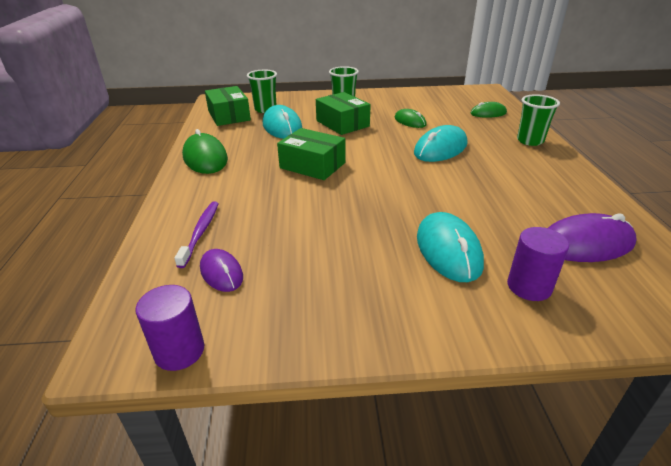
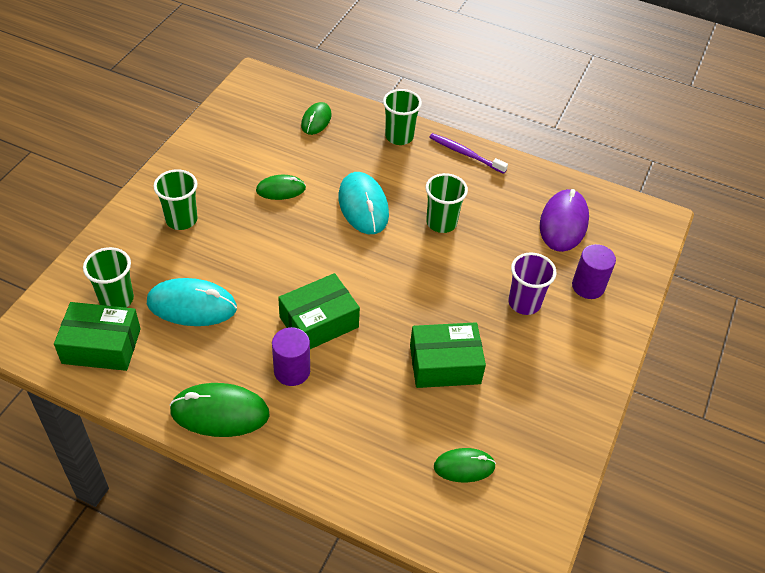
camera: 65 degrees left, 15 degrees up
purple cylinder [136,285,204,371] -> purple cylinder moved to [272,327,310,386]
purple toothbrush [174,201,219,268] -> purple toothbrush moved to [429,133,508,174]
purple mouse [200,249,243,292] -> green mouse [434,448,496,482]
green box [316,92,371,135] -> green box moved to [410,322,486,388]
turquoise mouse [417,212,484,282] -> purple cup [508,252,557,315]
none -> green cup [426,173,468,233]

